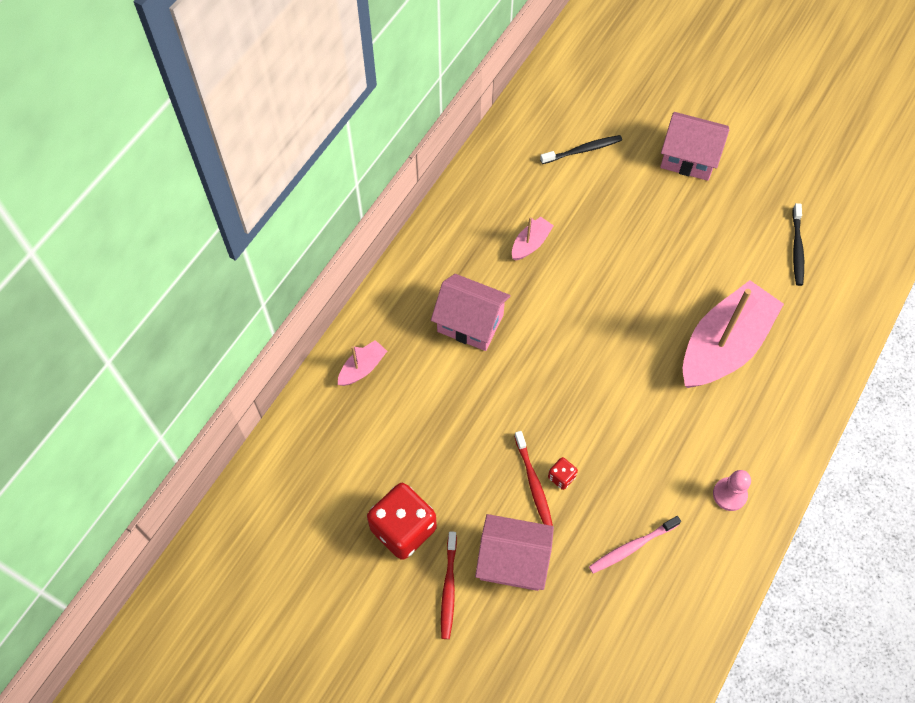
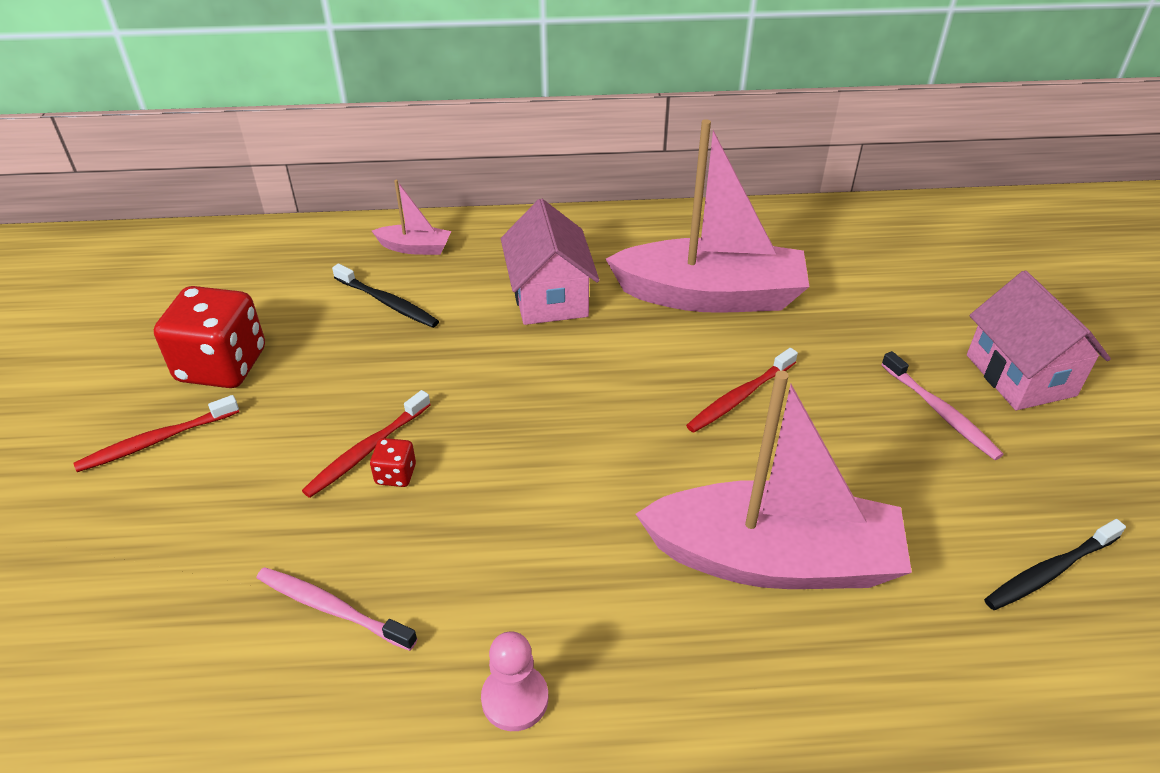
camera: 55 degrees right, 20 degrees down
pink house [475,514,554,591] -> none
pink boat [512,217,554,261] -> pink boat [606,119,809,313], size x2.32
black toothbrush [540,135,622,164] -> black toothbrush moved to [332,264,439,328]
none -> red toothbrush [686,348,798,433]
none -> pink toothbrush [881,351,1003,460]

